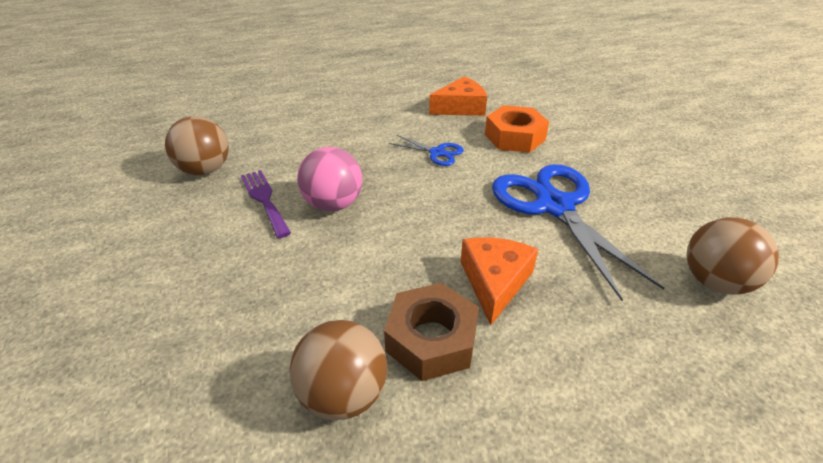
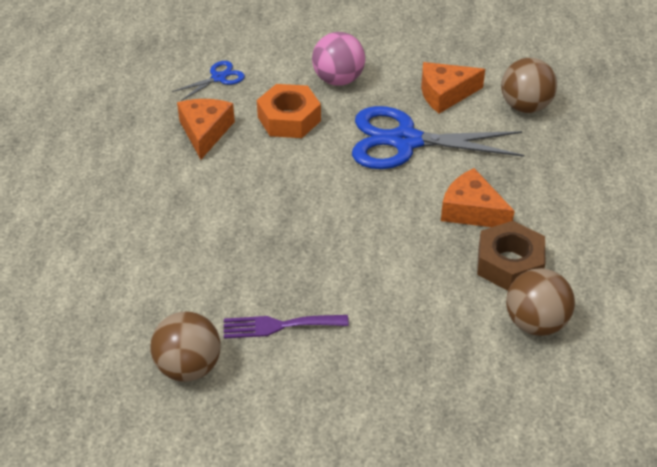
camera: 65 degrees left, 5 degrees up
pink ball [297,147,362,211] -> pink ball moved to [312,32,365,86]
blue scissors [389,135,464,166] -> blue scissors moved to [172,61,245,101]
none -> orange cheese [421,62,485,114]

